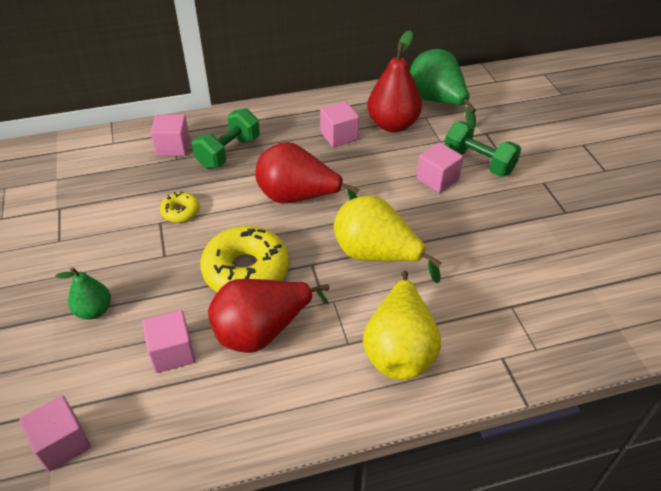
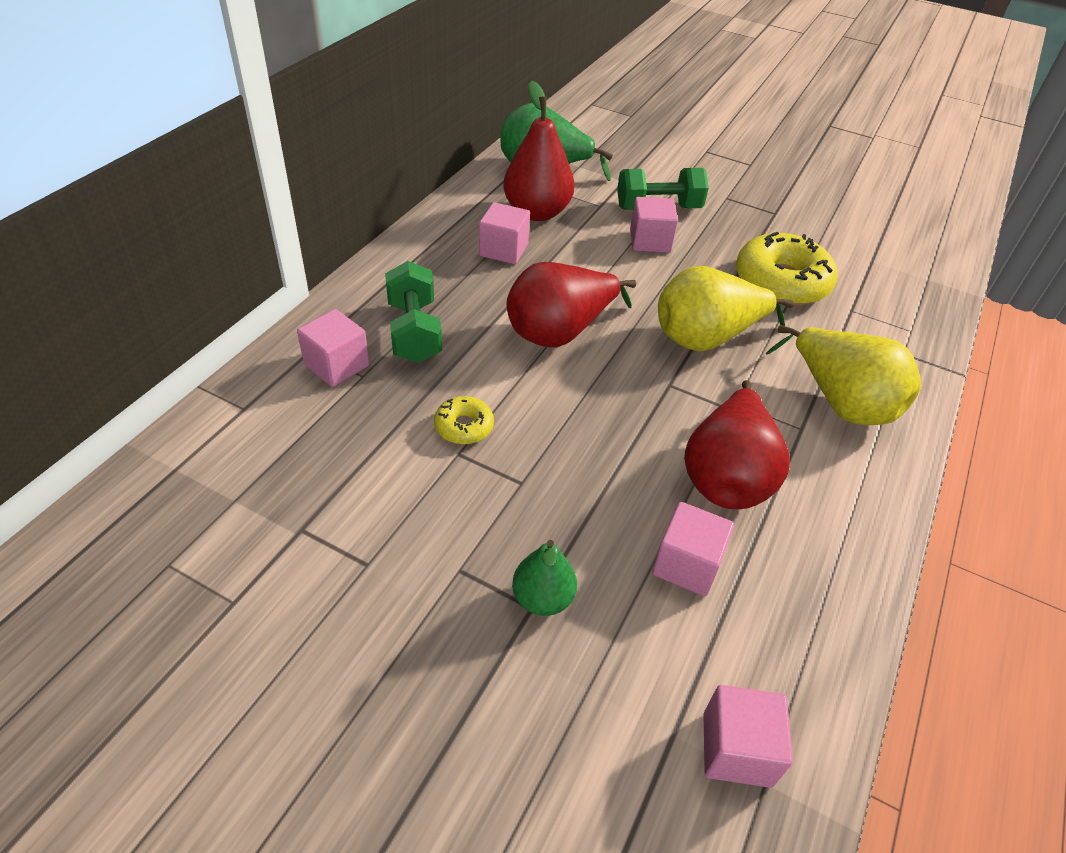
camera: 50 degrees left, 0 degrees up
yellow donut [200,226,289,292] -> yellow donut moved to [736,232,838,306]

